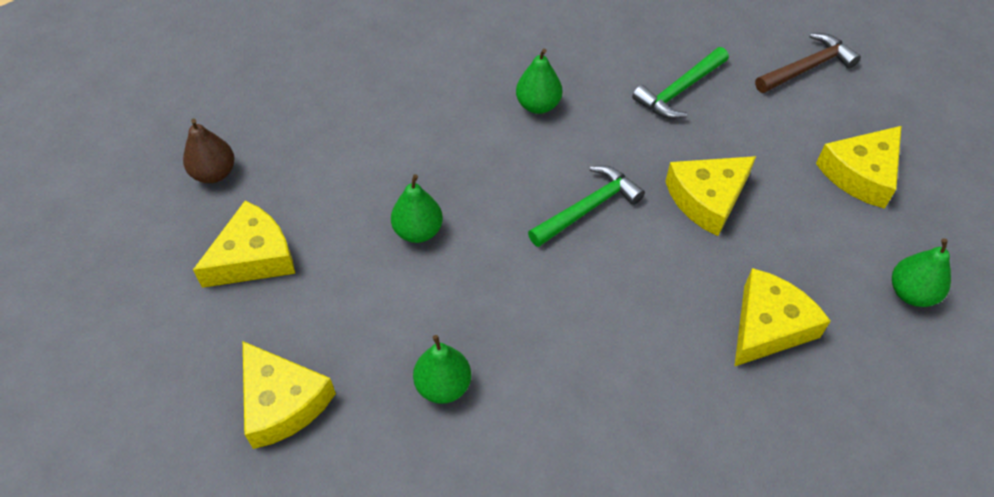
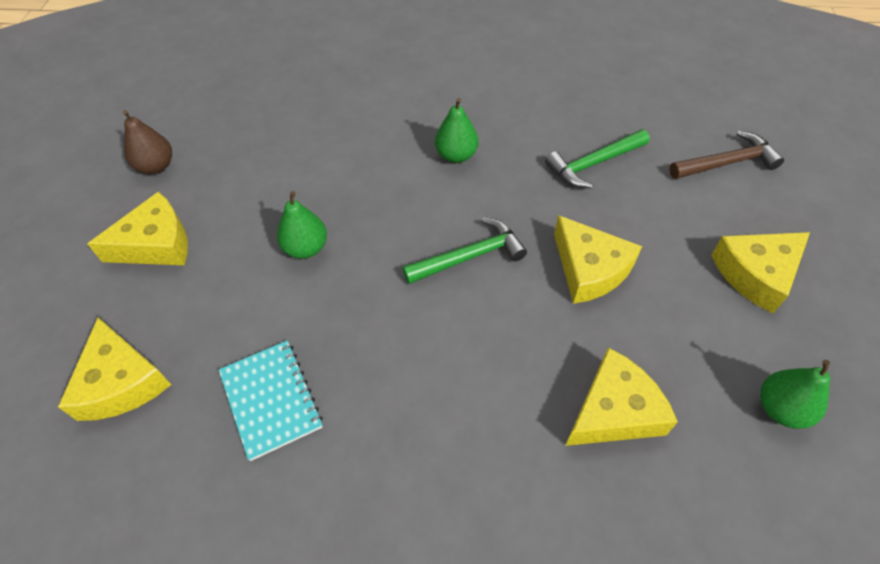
camera: 15 degrees right, 0 degrees up
green pear [413,335,471,404] -> turquoise notebook [219,340,323,461]
yellow cheese [665,156,756,236] -> yellow cheese turned 105 degrees counterclockwise [554,215,642,304]

